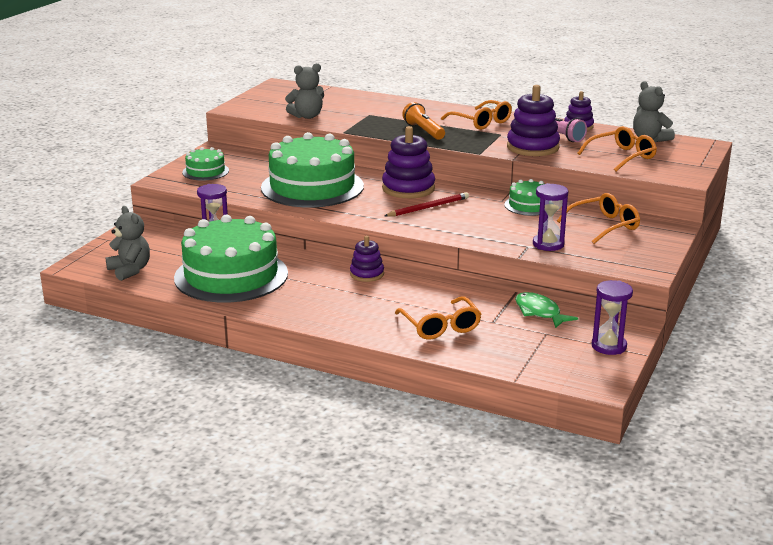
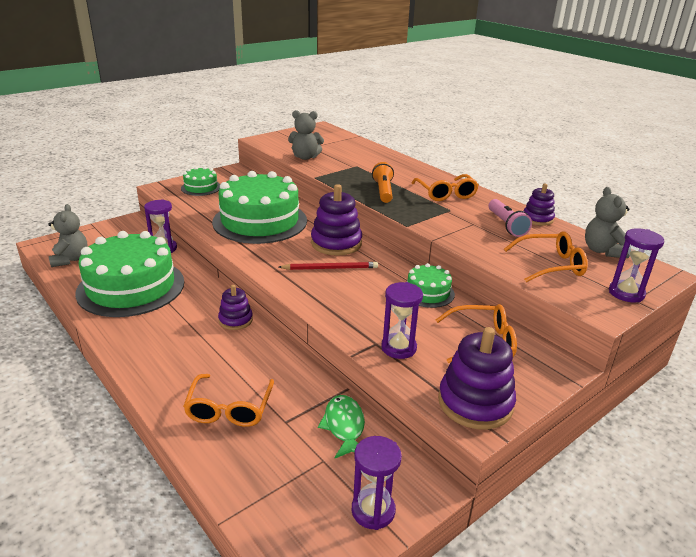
camera: 25 degrees right, 5 degrees up
purple stacking toy [507,85,560,156] -> purple stacking toy moved to [438,327,516,430]
none -> purple hourglass [609,228,664,302]

